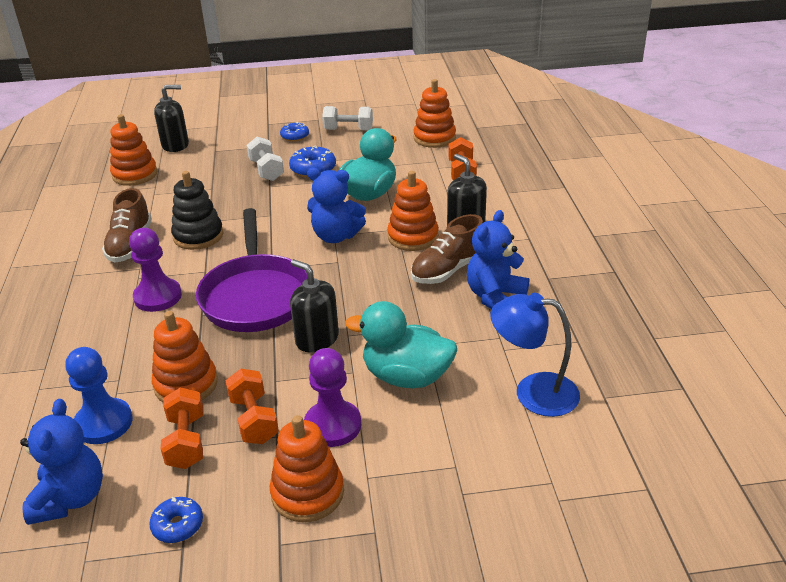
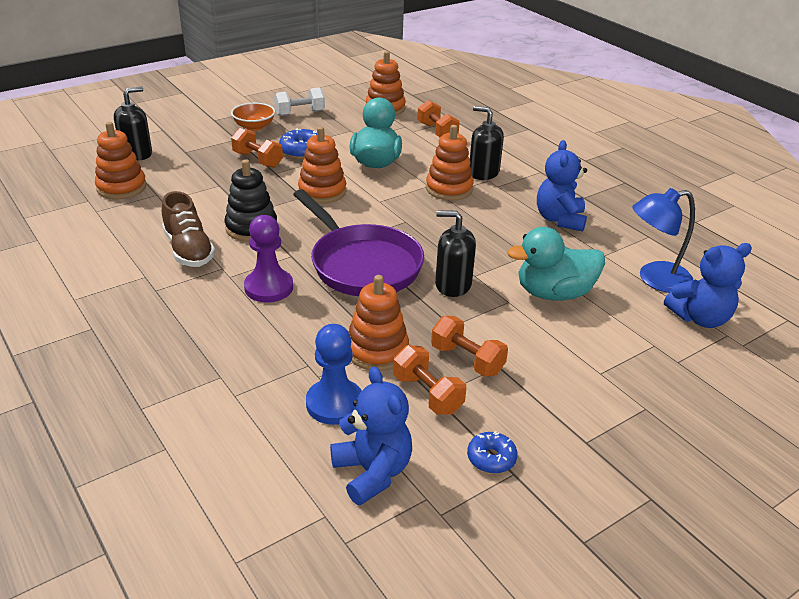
camera: 30 degrees left, 0 degrees up
white dumbbell [247,137,284,181] -> orange dumbbell [231,128,283,168]
orange stacking toy [270,415,344,522] -> orange stacking toy moved to [298,127,346,204]
blue donut [280,122,309,142] -> orange bowl [231,103,275,131]
purple pawn [304,348,361,447] -> none
blue teddy bear [307,168,366,243] -> blue teddy bear moved to [664,243,752,328]
brown shoe [411,214,483,284] -> none

